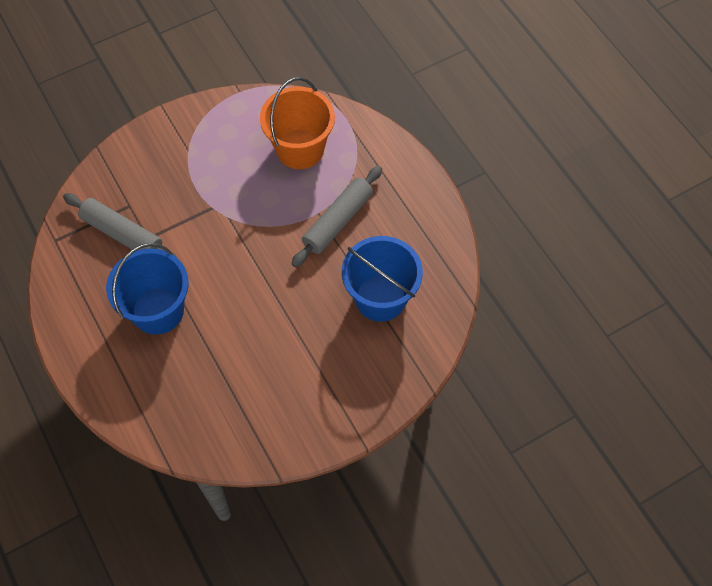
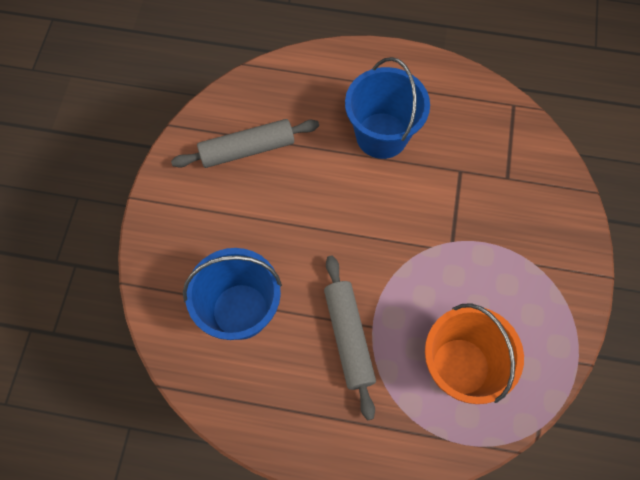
camera: 130 degrees right, 5 degrees up
grey rolling pin [63,193,177,257] -> grey rolling pin moved to [171,119,319,168]

